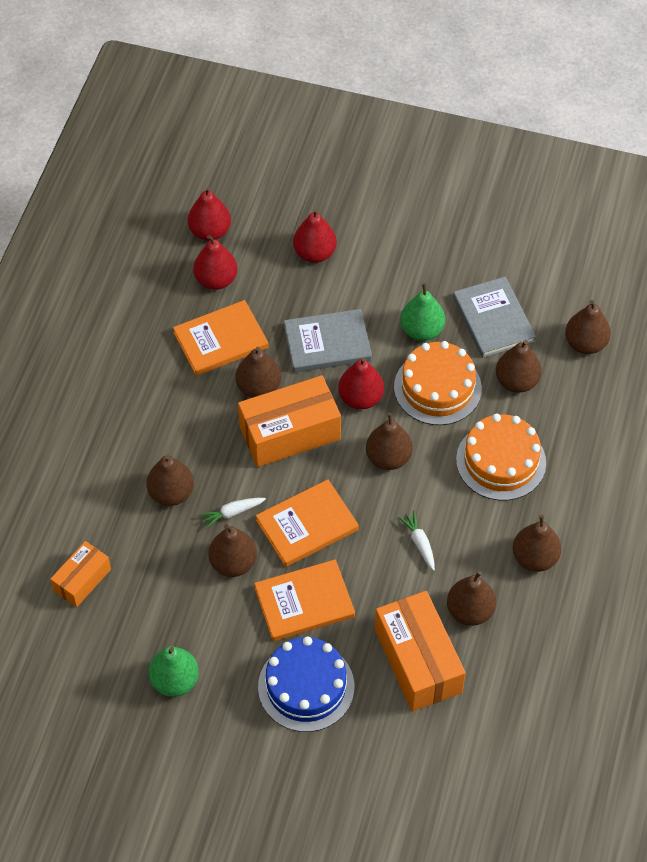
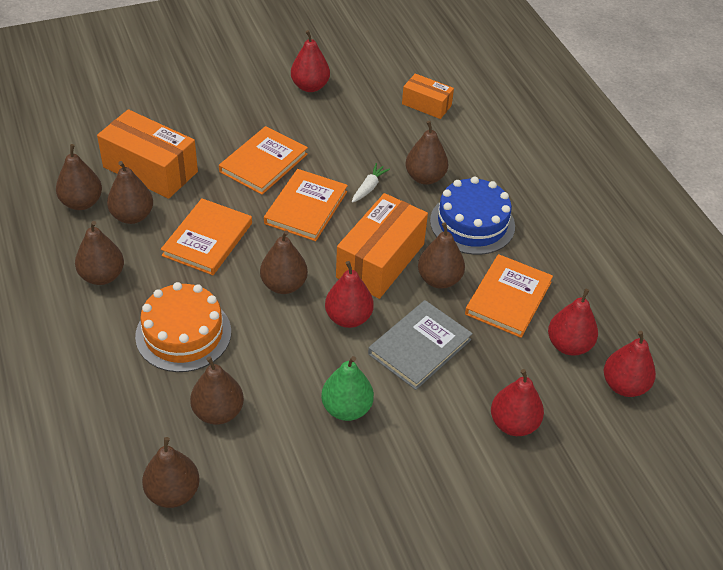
camera: 140 degrees right, 10 degrees down
orange box [50,541,111,607] -> orange box turned 60 degrees counterclockwise [402,73,454,119]
green pear [148,646,199,697] -> red pear [291,30,330,92]
brown pear [208,524,257,577] -> brown pear moved to [56,144,102,210]
blue cake [258,636,354,732] -> blue cake moved to [430,177,515,255]
orange cake [394,341,482,425] -> none
white carrot [398,511,435,571] -> orange book [161,198,252,275]
grey book [453,276,536,358] -> none

